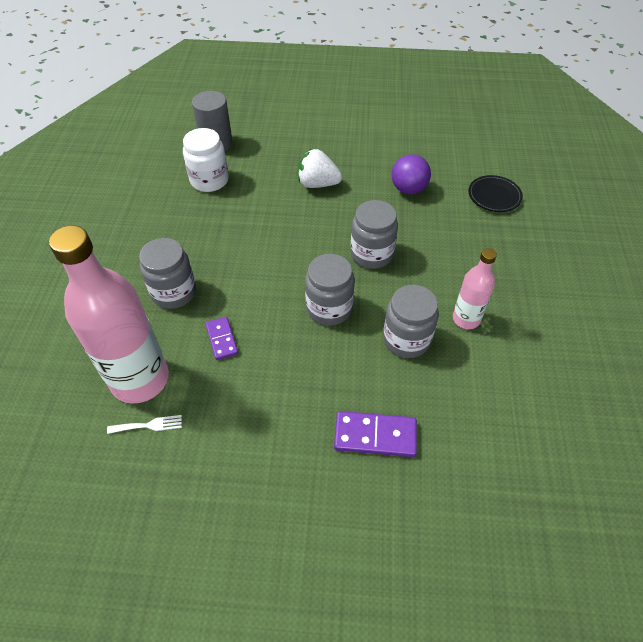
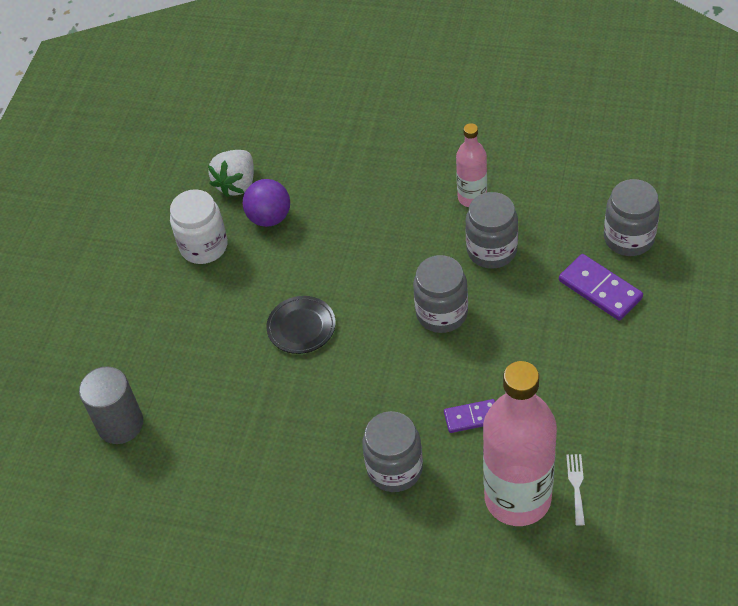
camera: 75 degrees left, 0 degrees up
white jar [183,128,229,192] -> white jar moved to [170,189,228,264]
white strawberry [298,149,342,188] -> white strawberry moved to [208,150,254,198]
purple domino [334,411,417,457] -> purple domino turned 60 degrees counterclockwise [559,254,643,321]
grey jar [351,200,398,269] -> grey jar moved to [604,179,660,256]
black plate [469,175,523,212] -> black plate moved to [266,296,336,354]

